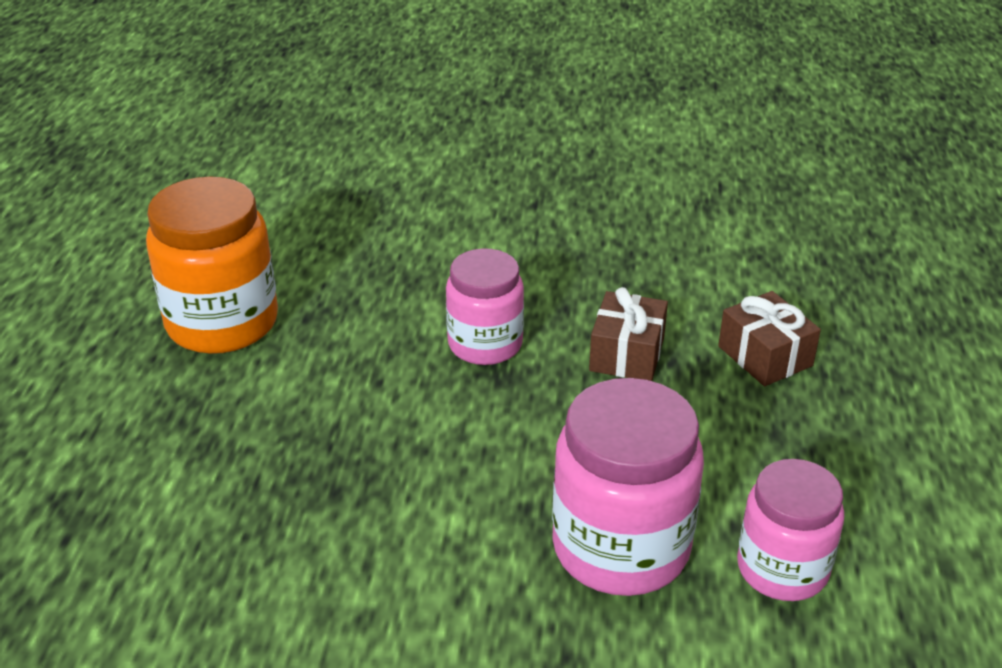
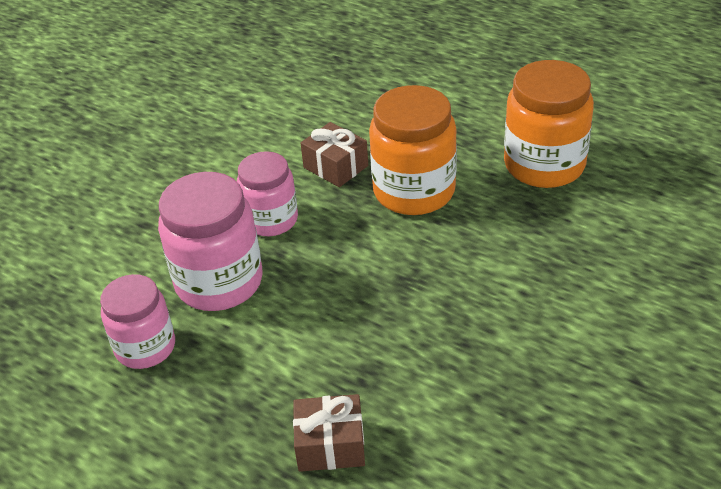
camera: 120 degrees right, 5 degrees up
pink jar [446,248,524,365] -> pink jar moved to [237,151,298,236]
brown gift [589,287,668,381] -> brown gift moved to [301,122,368,187]
none -> orange jar [369,85,457,215]

